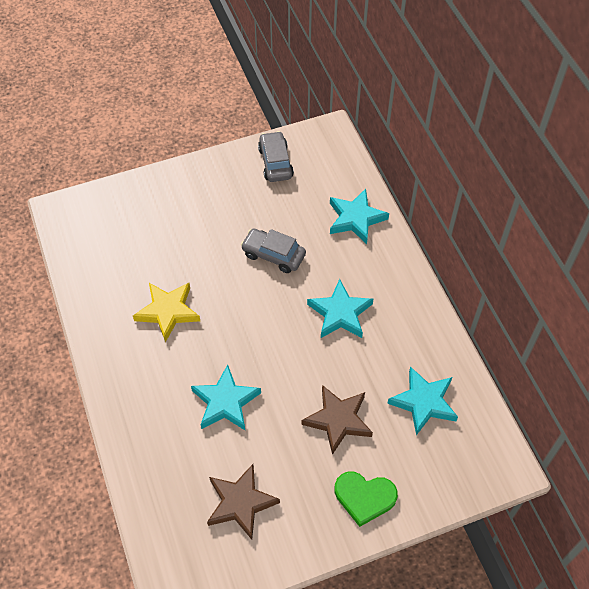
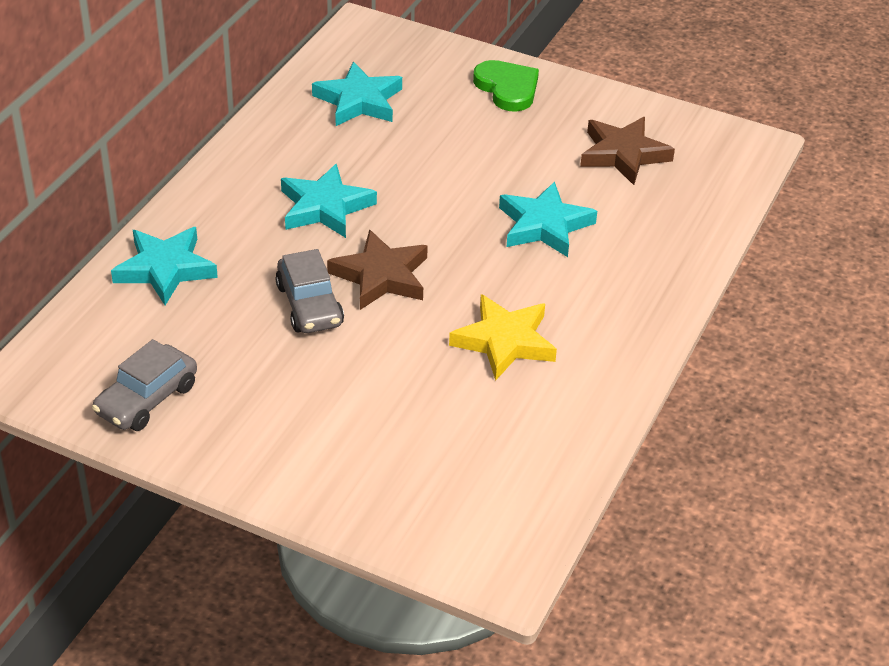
camera: 135 degrees left, 15 degrees down
brown star [302,385,373,455] -> brown star moved to [327,230,428,310]

